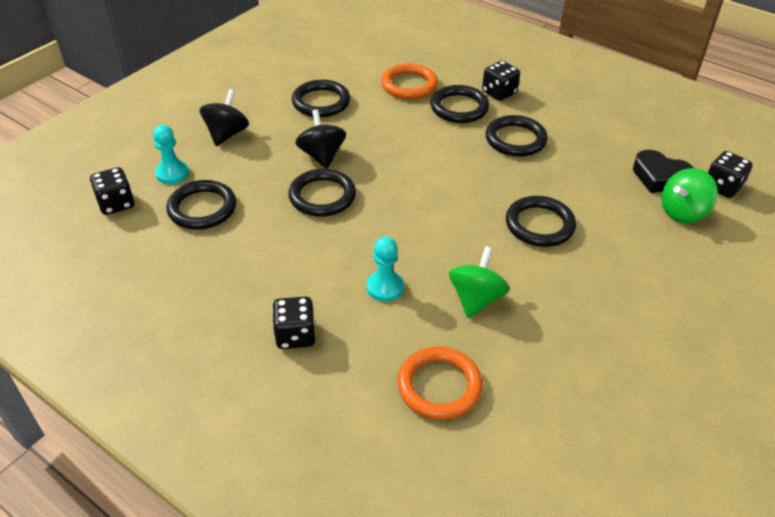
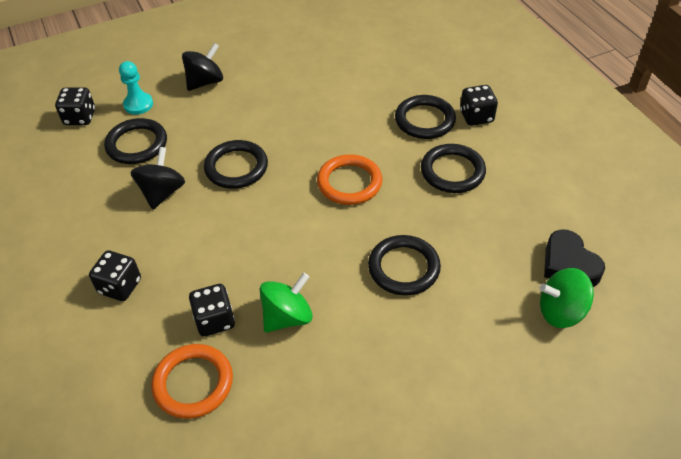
camera: 30 degrees right, 5 degrees up
black ring [292,80,350,117] -> none
black spinning top [295,110,346,169] -> black spinning top moved to [130,147,185,210]
turquoise pawn [367,236,404,302] -> none
orange ring [381,63,438,99] -> orange ring moved to [317,154,382,205]
black dice [708,151,753,198] -> black dice moved to [189,284,235,337]

